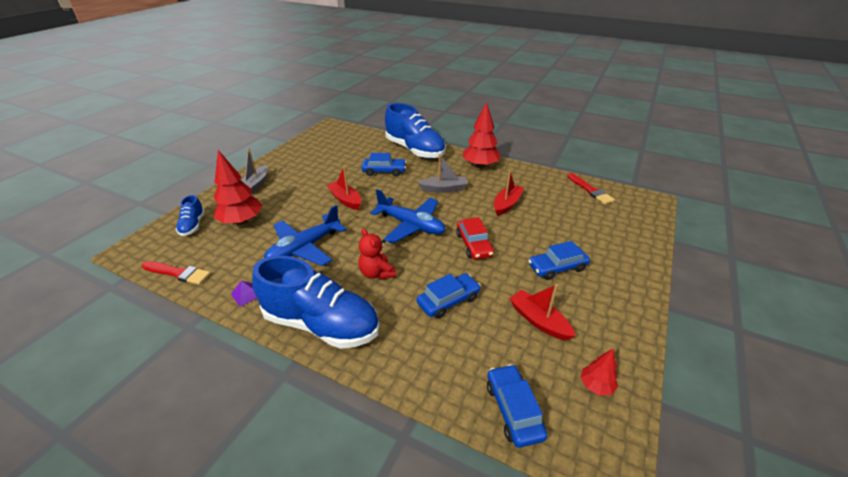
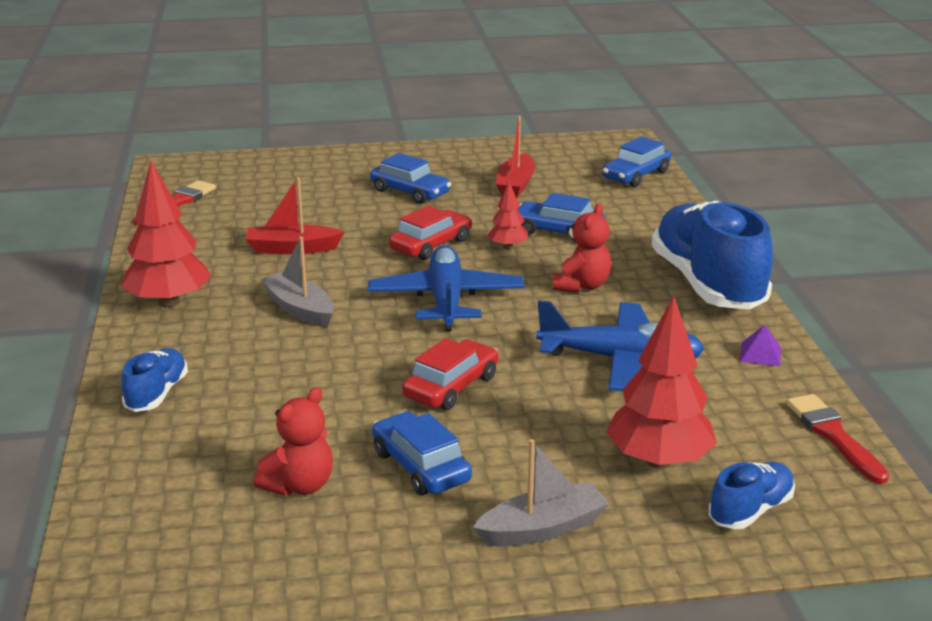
camera: 125 degrees left, 10 degrees down
red boat [327,166,361,210] -> red car [402,338,498,410]
blue car [361,153,407,176] -> blue car moved to [372,411,472,495]
blue shoe [385,103,446,159] -> blue shoe [121,348,188,412], size x0.47
red tree [581,349,618,396] -> red tree moved to [487,181,528,249]
none -> red teddy bear [254,387,333,496]

